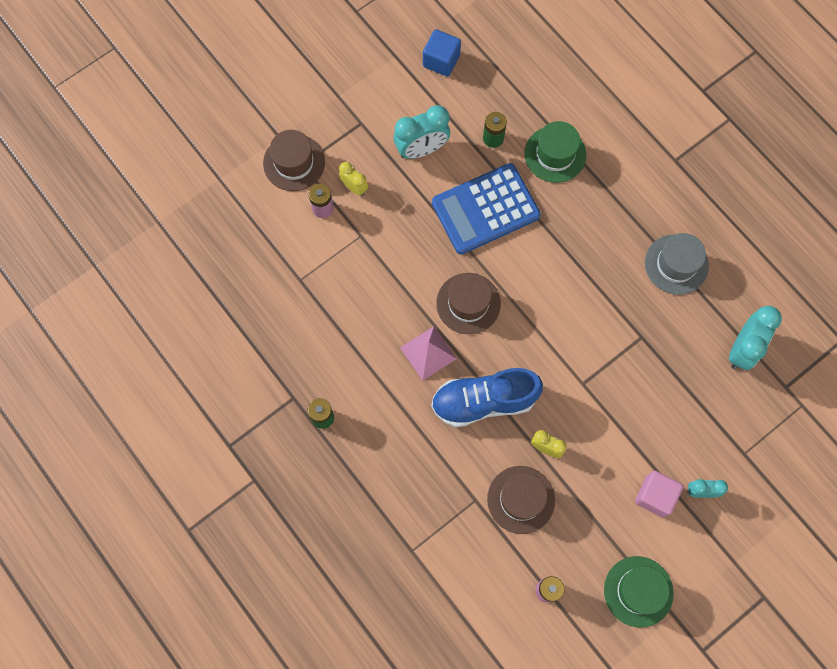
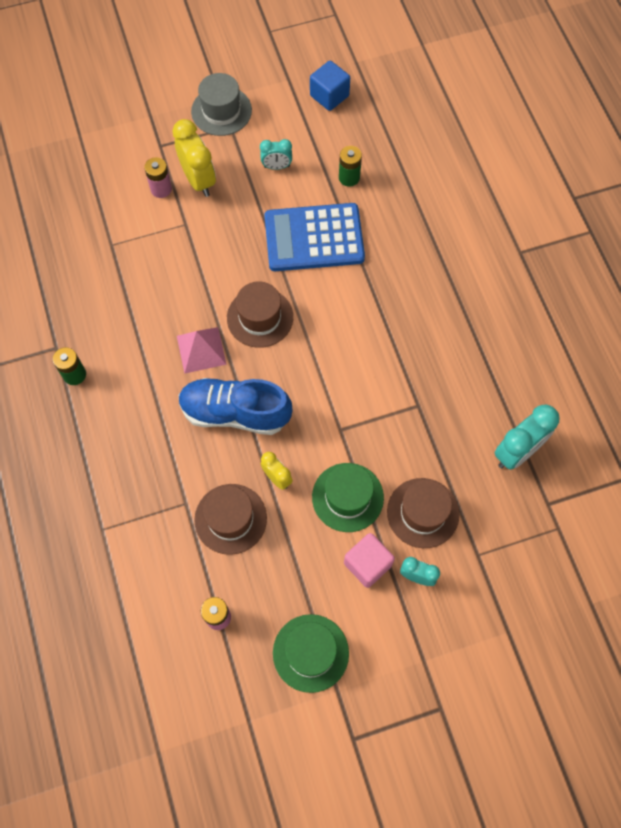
camera: 20 degrees right, 5 degrees down
brown hat [263,130,325,191] -> brown hat moved to [387,478,459,548]
yellow clock [339,162,368,196] -> yellow clock [172,119,216,197], size x1.76
turquoise clock [394,105,450,159] -> turquoise clock [260,139,292,170], size x0.57
green hat [525,121,586,183] -> green hat moved to [312,463,384,532]
grey hat [645,233,709,295] -> grey hat moved to [191,73,252,136]

